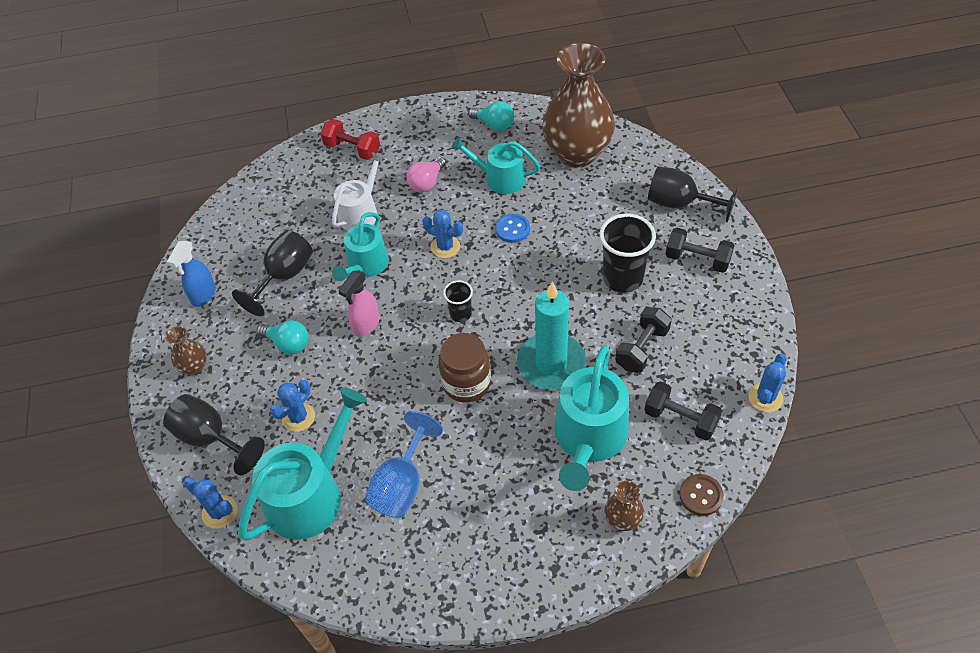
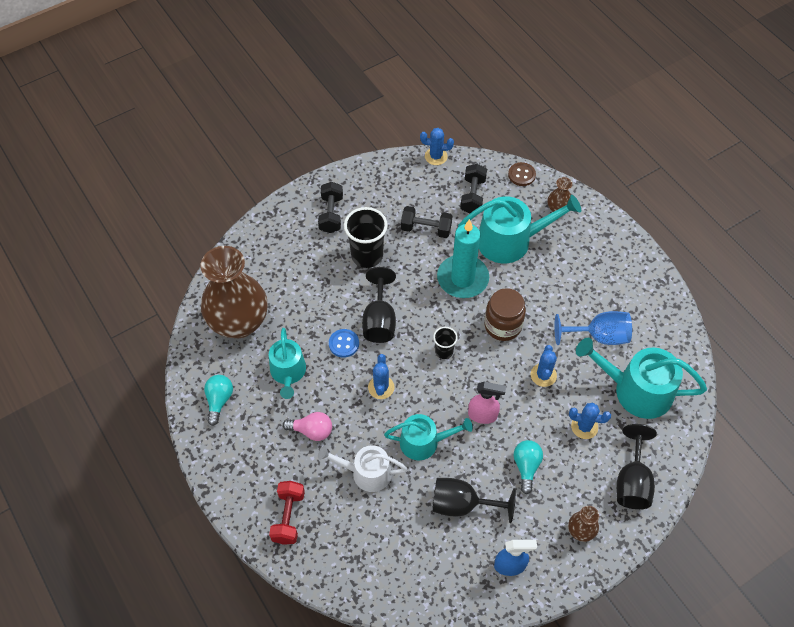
camera: 115 degrees left, 5 degrees up
blue cactus [184,477,237,529] -> blue cactus moved to [531,345,557,387]
black goblet [648,166,739,222] -> black goblet moved to [362,267,396,343]

